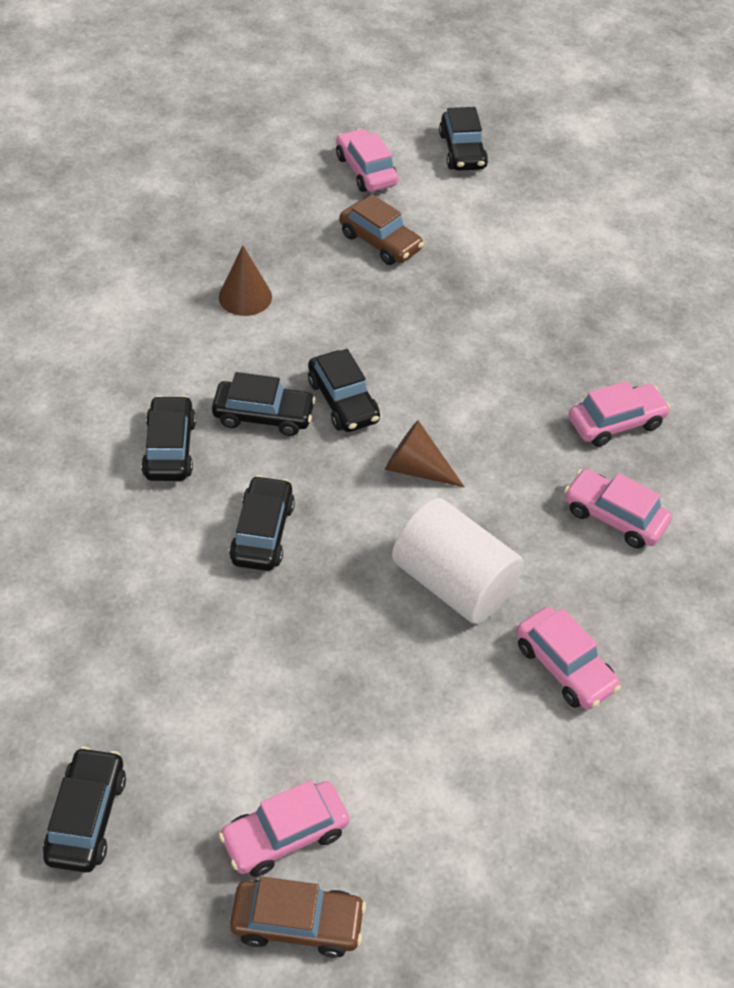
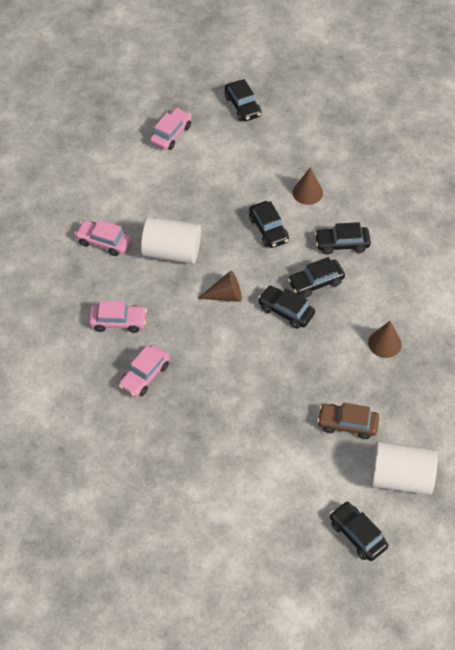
camera: 150 degrees right, 5 degrees up
black car [141,395,196,481] -> black car turned 120 degrees clockwise [315,222,371,255]
brown car [230,876,366,958] -> none
pink car [336,128,398,192] -> white cylinder [371,441,438,495]
none -> brown cone [292,167,323,205]

